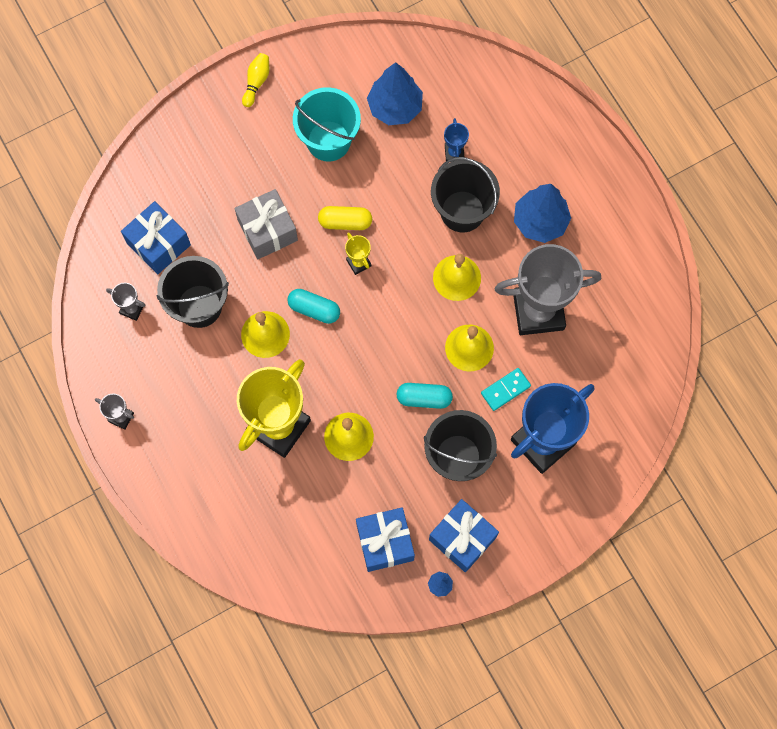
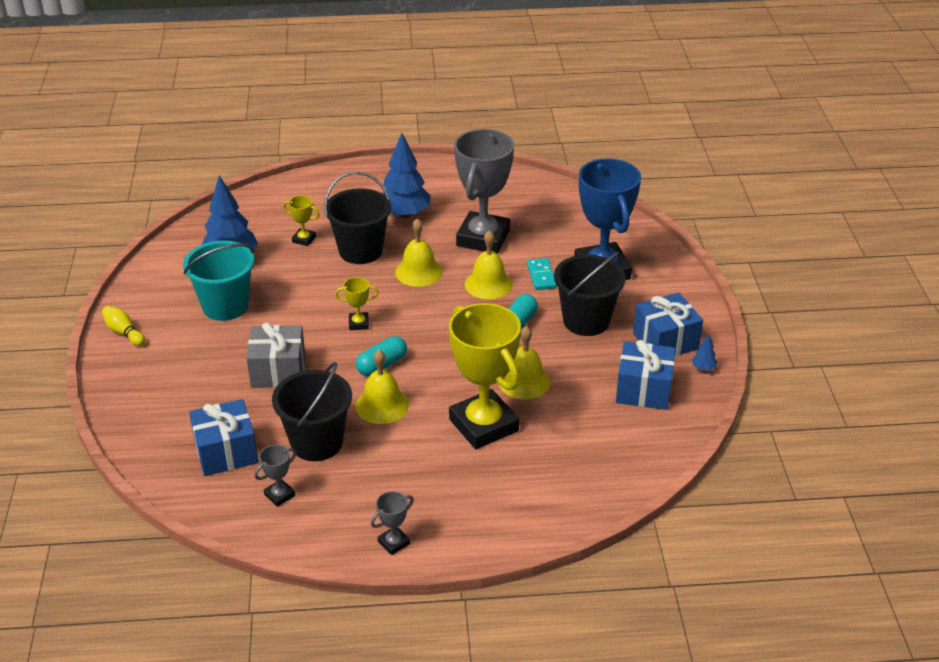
camera: 65 degrees left, 35 degrees down
yellow capsule [318,206,372,230] -> none
blue trophy [444,118,469,161] -> yellow trophy [283,196,320,246]

